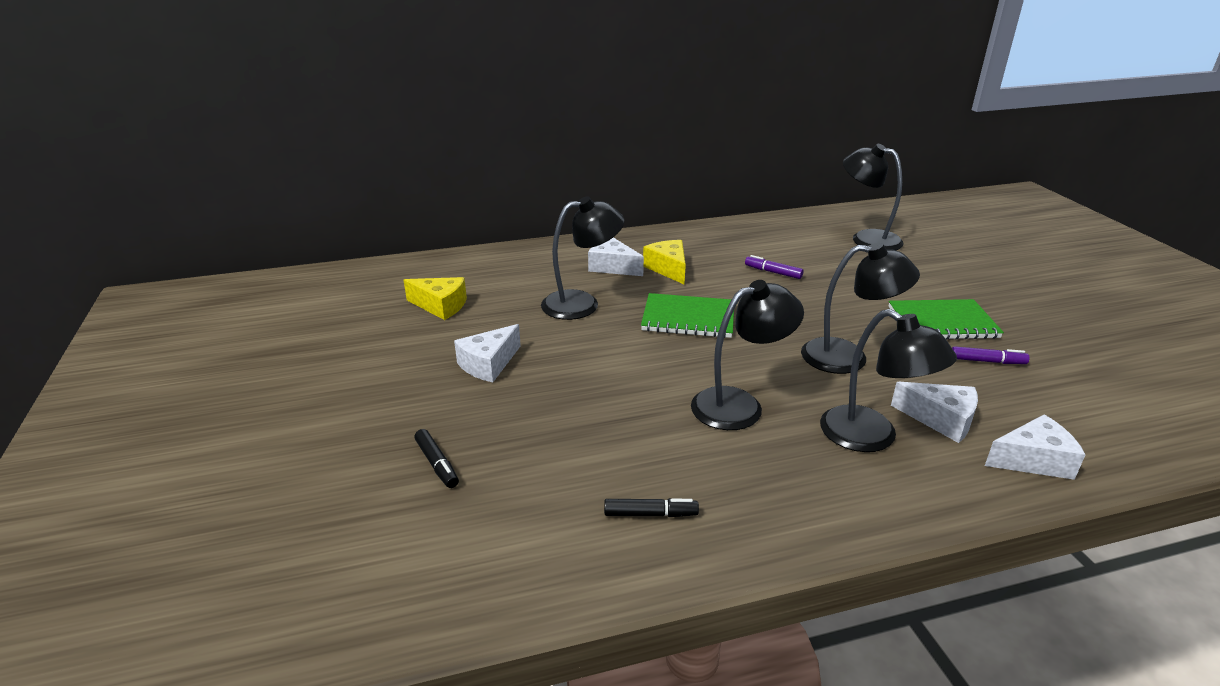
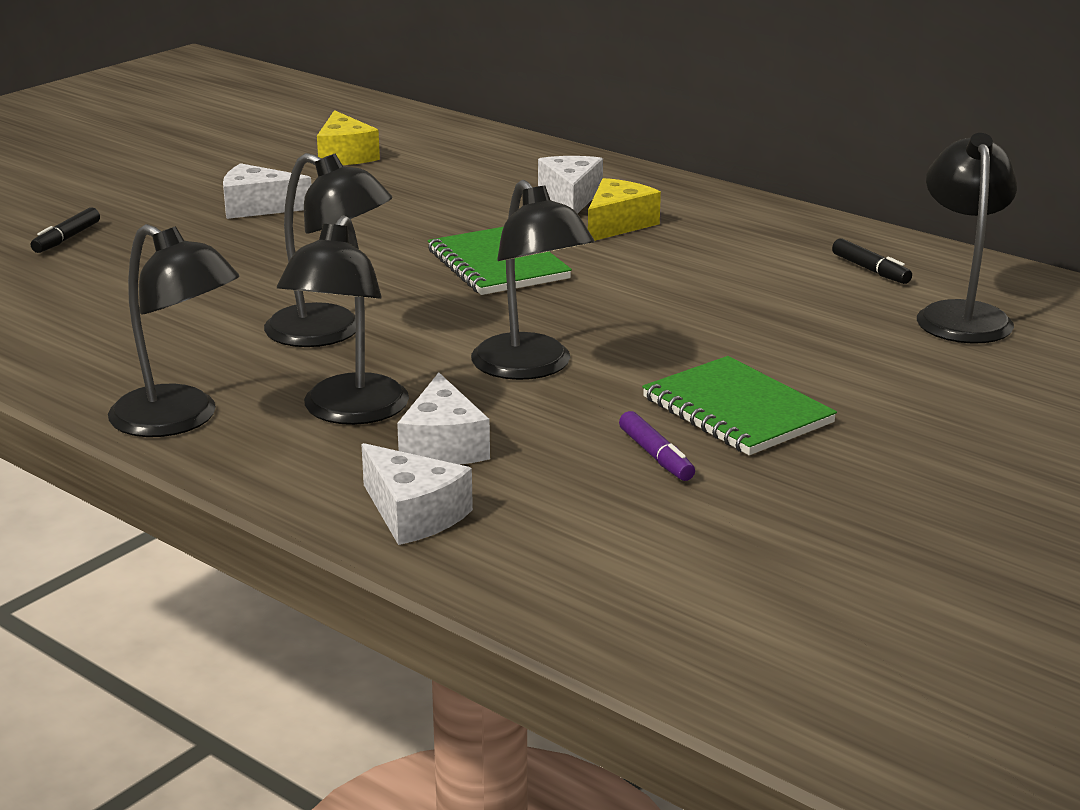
camera: 55 degrees right, 5 degrees down
black lamp [541,196,625,320] -> black lamp moved to [108,224,239,437]
black marker [604,498,699,517] -> black marker moved to [832,238,912,284]
purple marker [745,255,804,279] -> none

